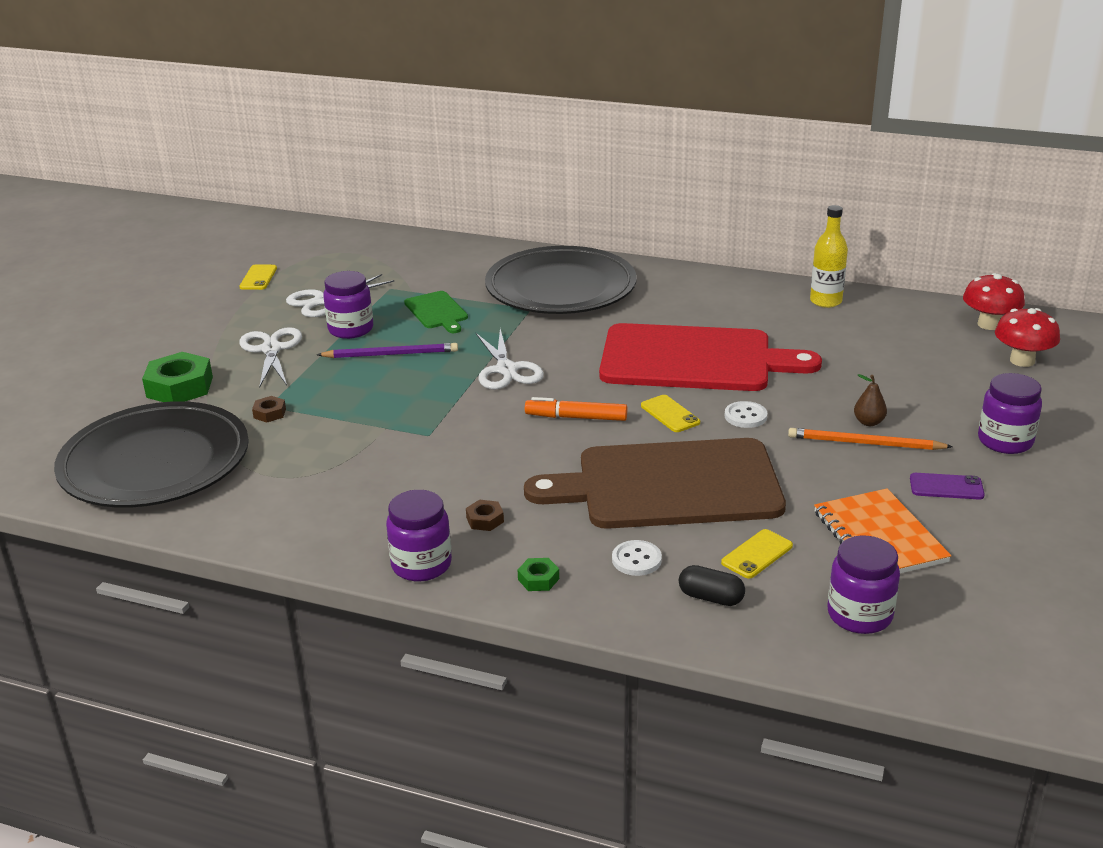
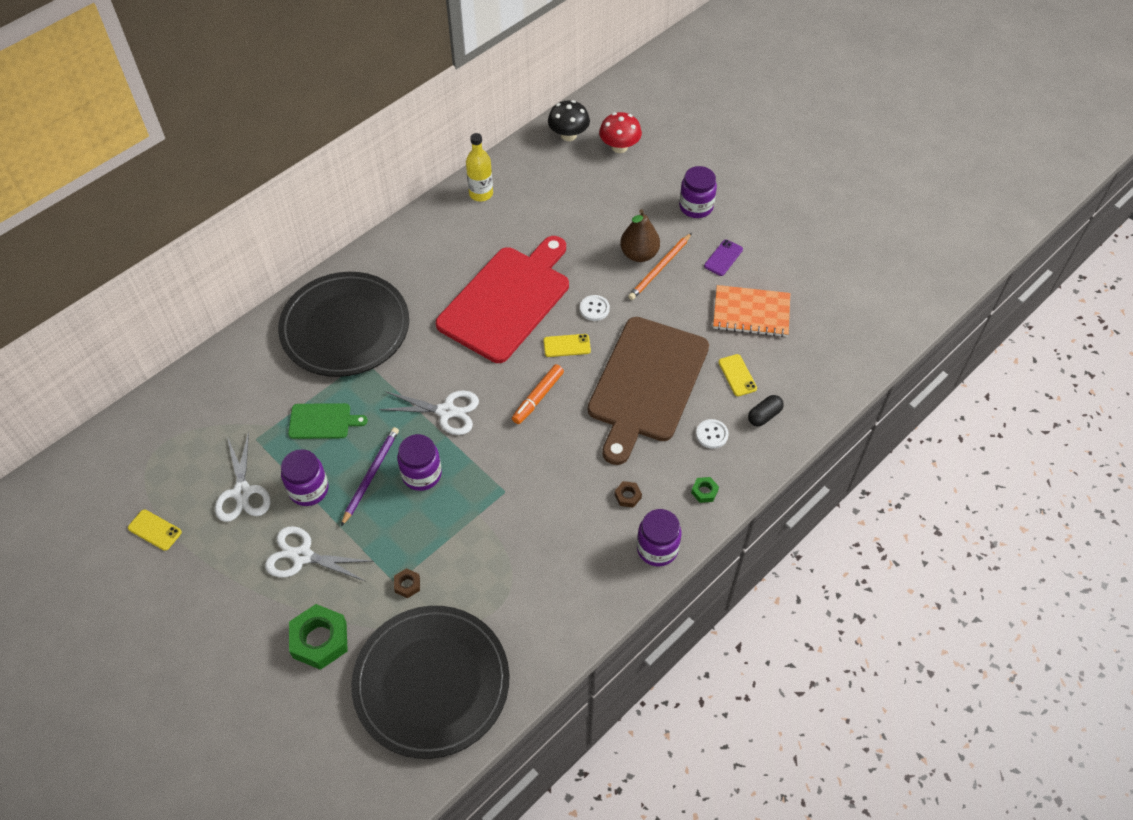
camera: 65 degrees left, 25 degrees up
purple jar [827,536,900,634] -> purple jar moved to [397,434,442,491]
brown pear [854,374,887,426] -> brown pear [620,209,660,262], size x1.81
red mushroom [963,273,1025,330] -> black mushroom [548,100,590,141]

